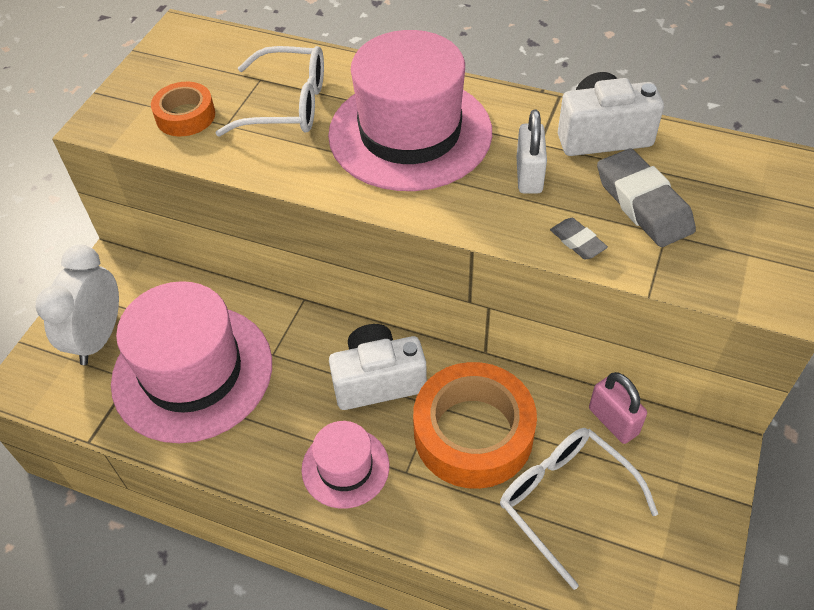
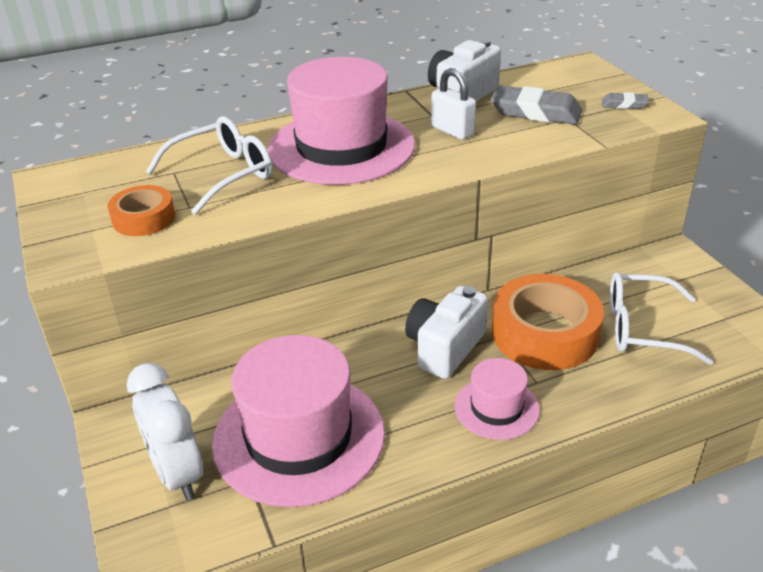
camera: 45 degrees left, 15 degrees down
grey eraser [550,218,608,259] -> grey eraser moved to [602,92,649,109]
pink padlock [589,372,647,444] -> none

